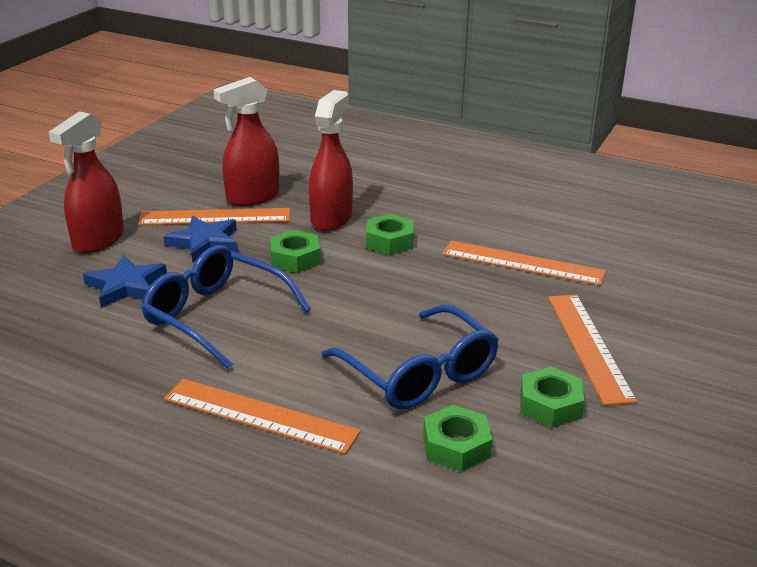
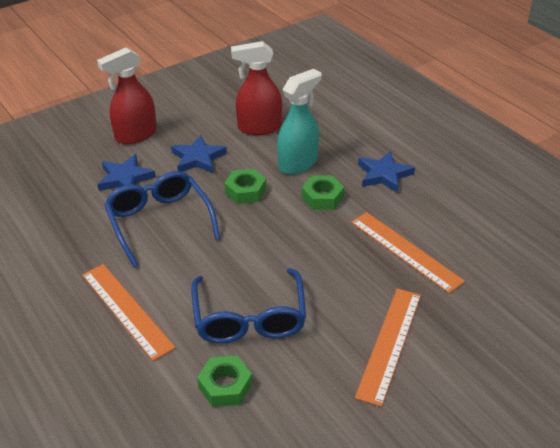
camera: 30 degrees right, 10 degrees up
orange ruler [138,208,290,225] -> none
red spray bottle [309,90,353,231] -> turquoise spray bottle [277,69,322,174]
green nut [520,367,585,427] -> none
none -> blue star [358,151,415,193]

